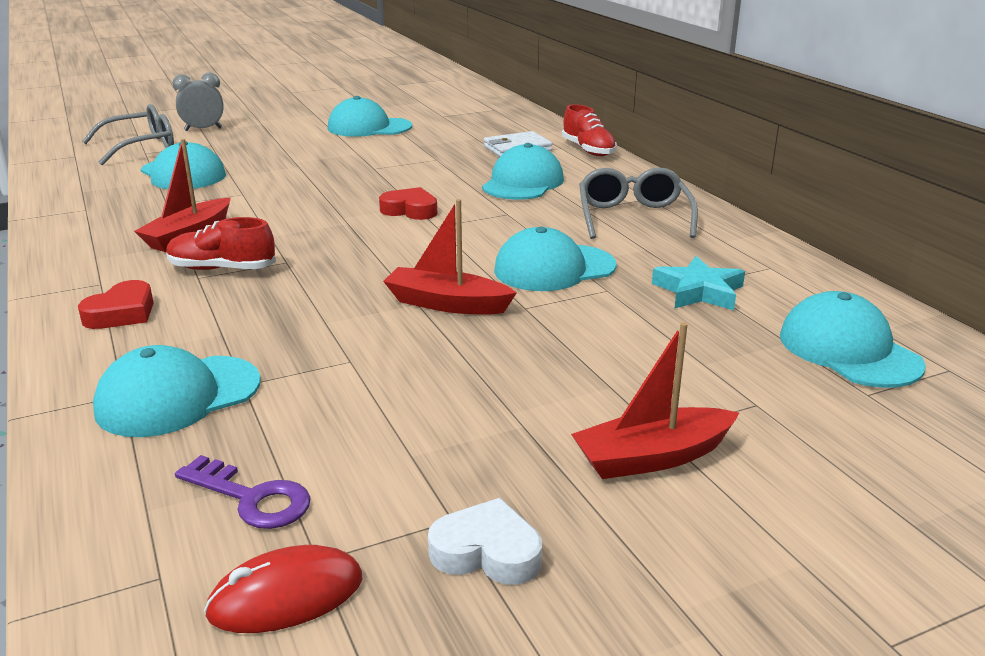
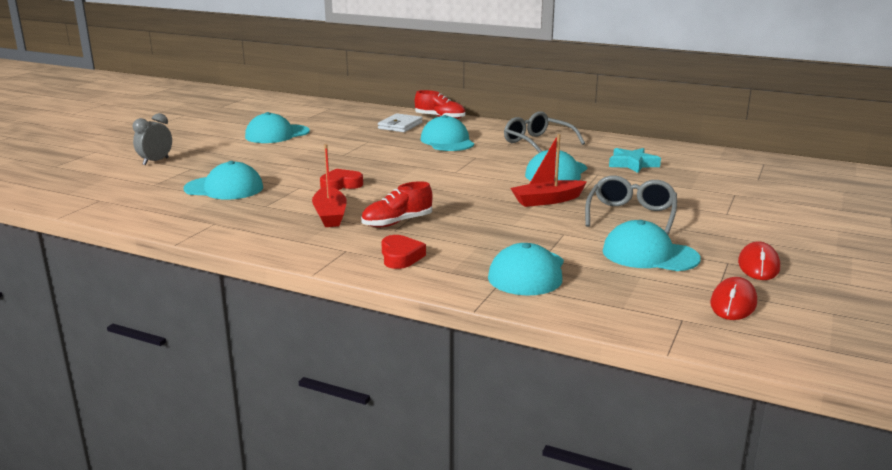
camera: 40 degrees left, 5 degrees down
grey glasses [82,104,174,165] -> grey glasses moved to [585,175,677,235]
purple key [175,455,311,529] -> none
red heart [379,187,437,220] -> red heart moved to [320,169,363,190]
white heart [428,498,542,585] -> red mouse [738,242,780,280]
red boat [571,322,739,479] -> none
turquoise cap [780,291,926,388] -> turquoise cap moved to [603,220,701,271]

